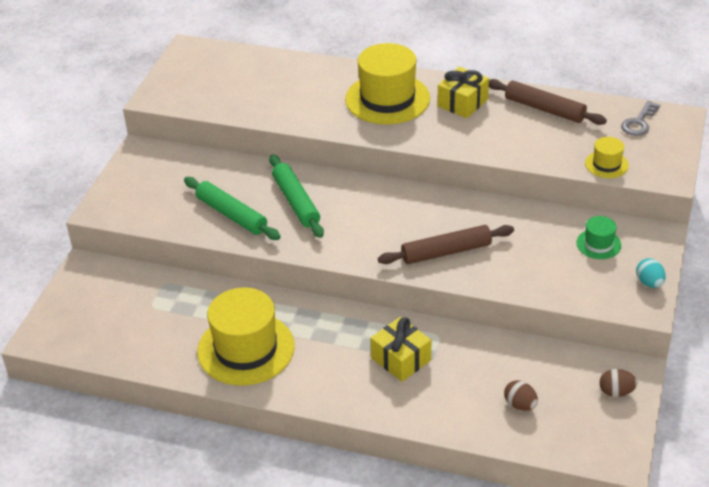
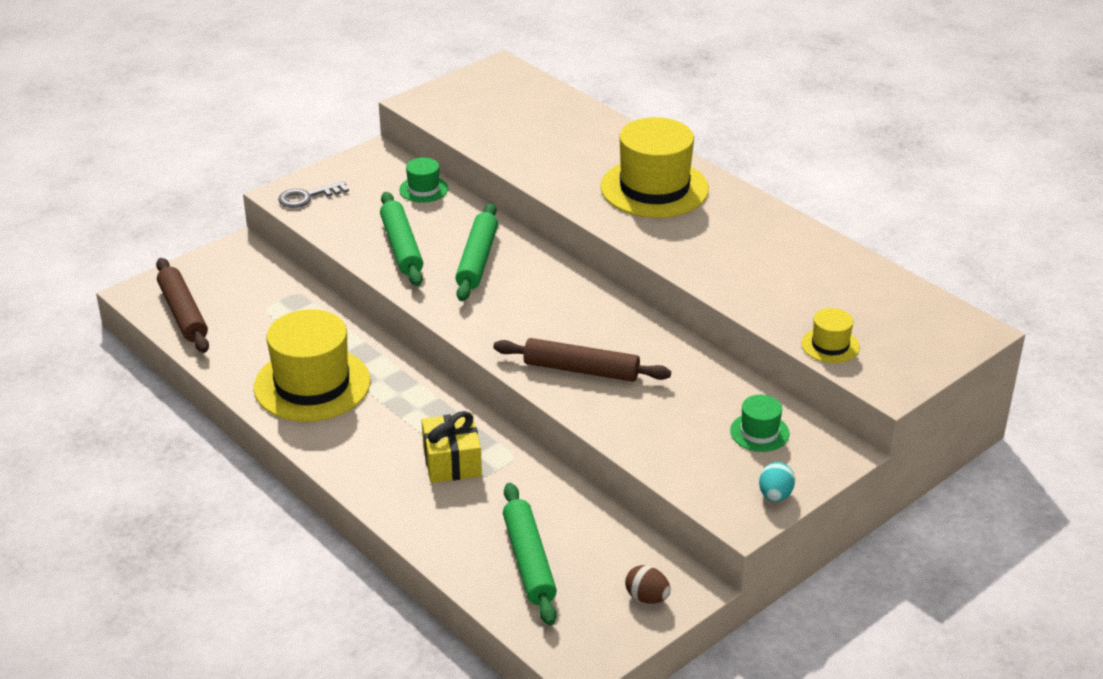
camera: 30 degrees right, 5 degrees down
yellow gift [437,67,489,118] -> none
brown rolling pin [489,79,607,125] -> brown rolling pin moved to [156,258,209,353]
brown egg [504,380,538,411] -> green rolling pin [503,483,557,625]
grey key [621,101,660,136] -> grey key moved to [278,181,349,208]
none -> green hat [399,157,448,203]

